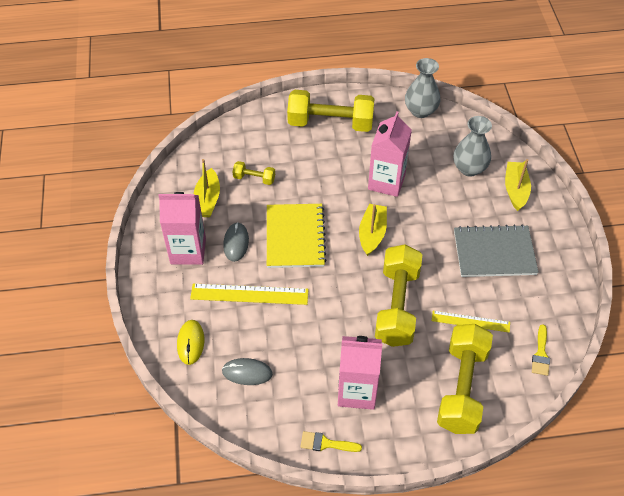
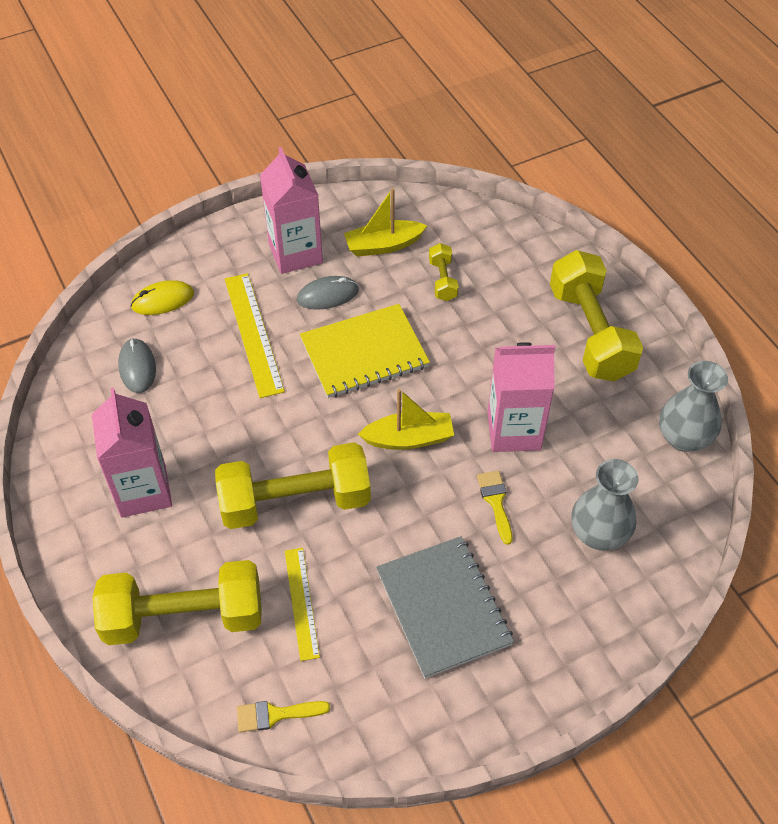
camera: 70 degrees right, 0 degrees up
yellow brush [300,431,362,452] -> yellow brush moved to [477,471,513,545]
yellow boat [505,159,531,211] -> none

